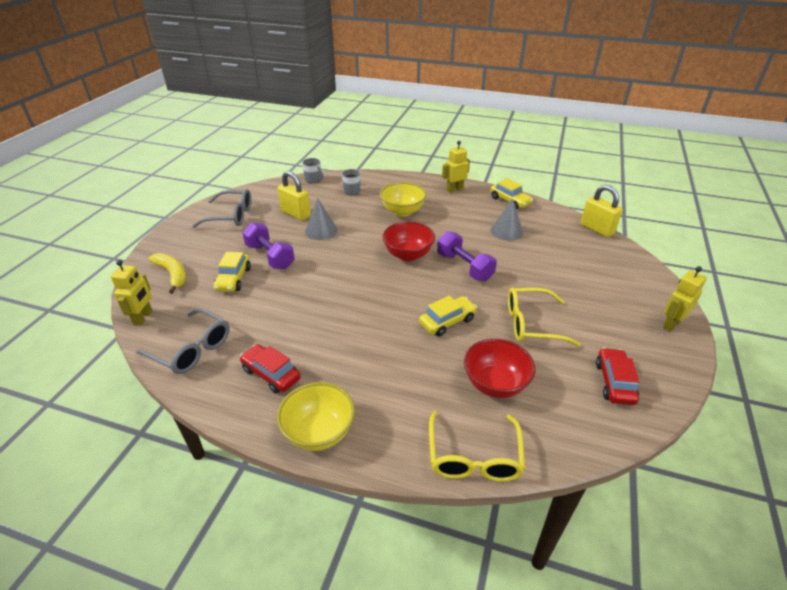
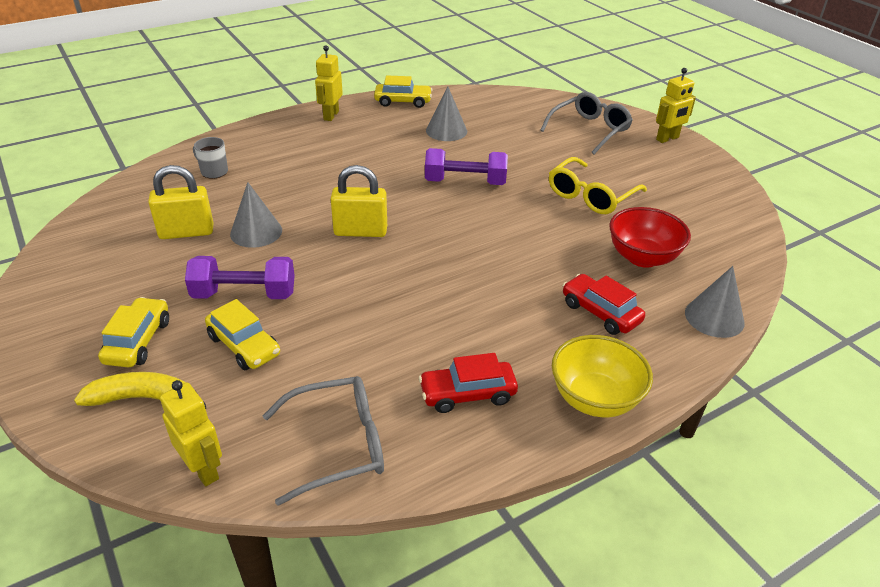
camera: 50 degrees left, 0 degrees up
grey glasses [192,189,251,228] -> grey glasses moved to [540,92,633,154]
grey mug [302,158,323,183] -> none
yellow bowl [380,182,427,217] -> none
red bowl [382,222,435,261] -> none
yellow car [419,296,477,336] -> yellow car moved to [98,297,169,367]
yellow glasses [429,411,525,482] -> grey cone [685,266,744,338]
yellow padlock [580,185,623,237] -> yellow padlock moved to [331,165,387,237]
red car [596,348,639,405] -> red car moved to [563,274,645,335]
yellow robot [663,266,707,332] -> yellow robot turned 120 degrees counterclockwise [656,68,696,143]

